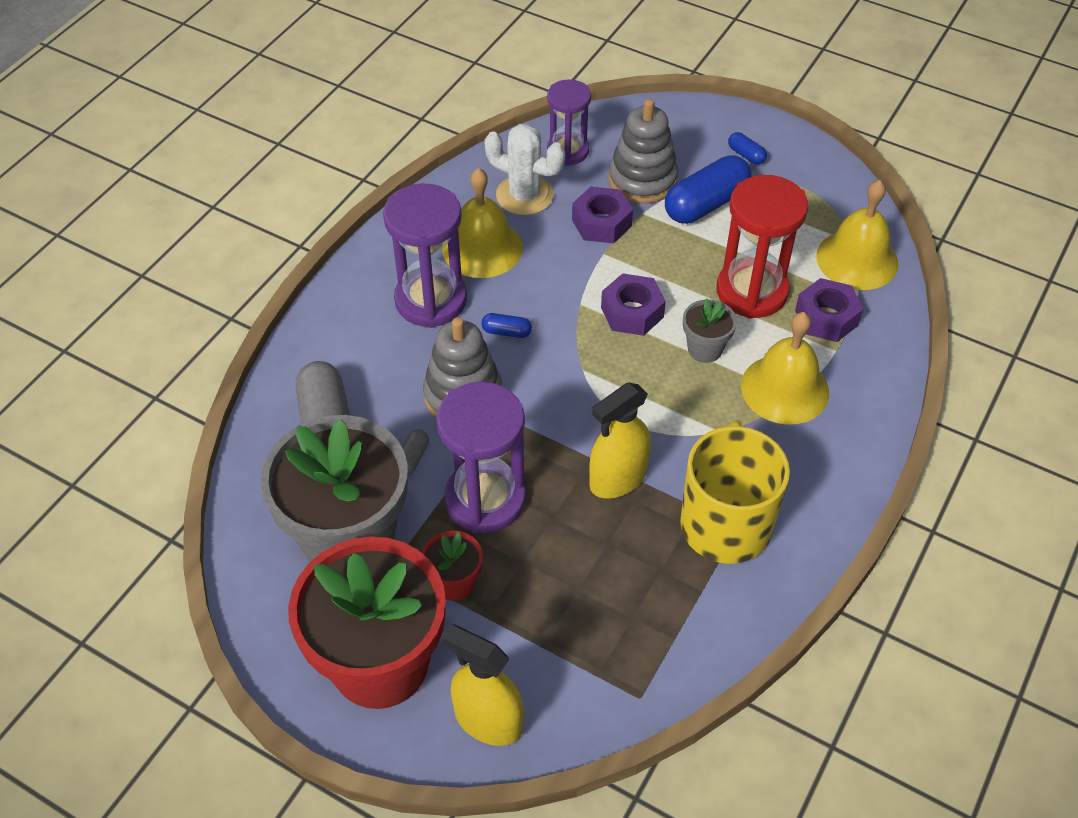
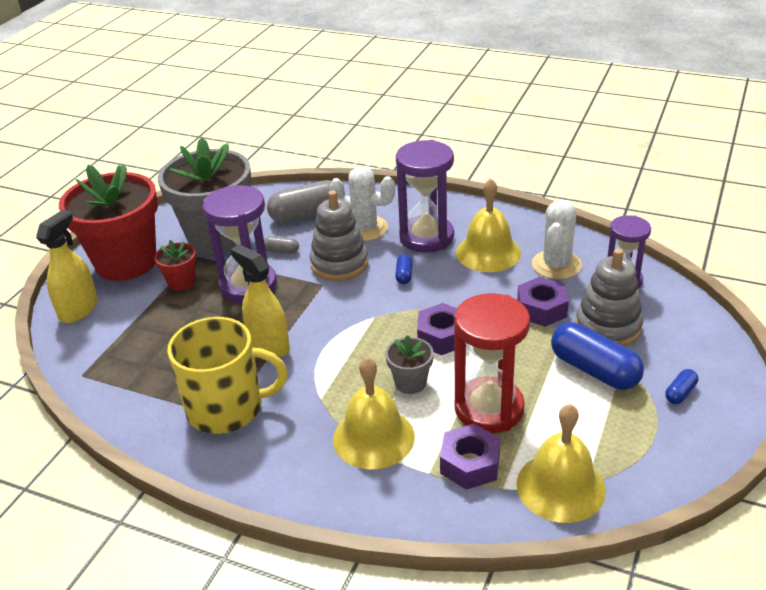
camera: 85 degrees right, 15 degrees down
none -> white cactus [330,166,395,241]

